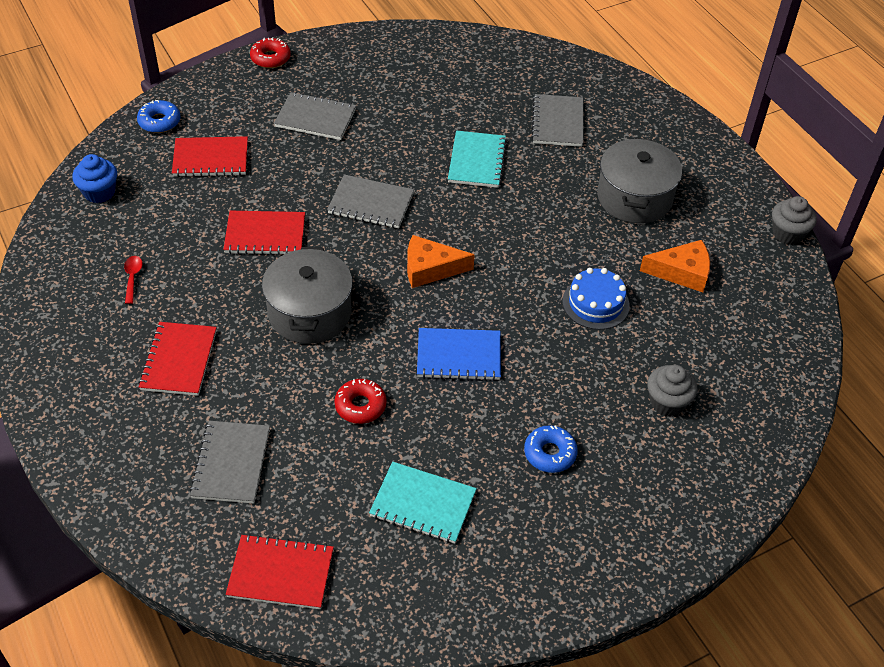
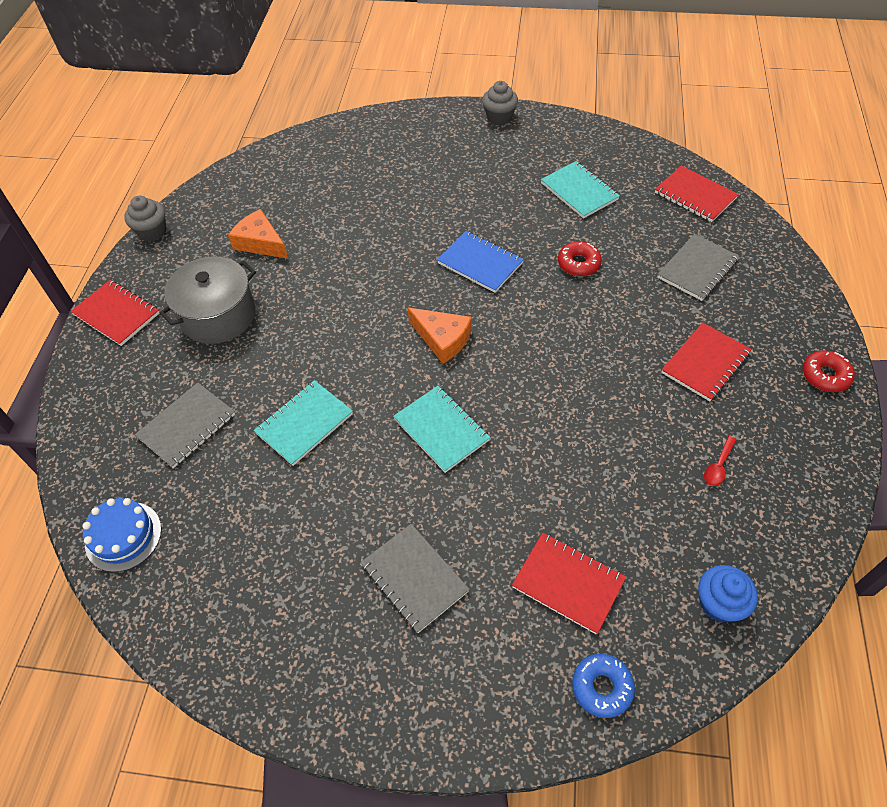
camera: 140 degrees left, 5 degrees up
red notebook [223,211,305,255] -> red notebook moved to [70,280,160,346]
red donut [250,37,291,68] -> red donut moved to [803,350,855,392]
grey pot [262,247,353,344] -> none
grey notebook [327,174,414,228] -> turquoise notebook [393,386,490,473]
blue donut [524,425,578,473] -> none
blue cake [562,268,630,330] -> blue cake moved to [82,498,162,572]
grey cupcake [647,365,697,416] -> grey cupcake moved to [482,81,518,125]

